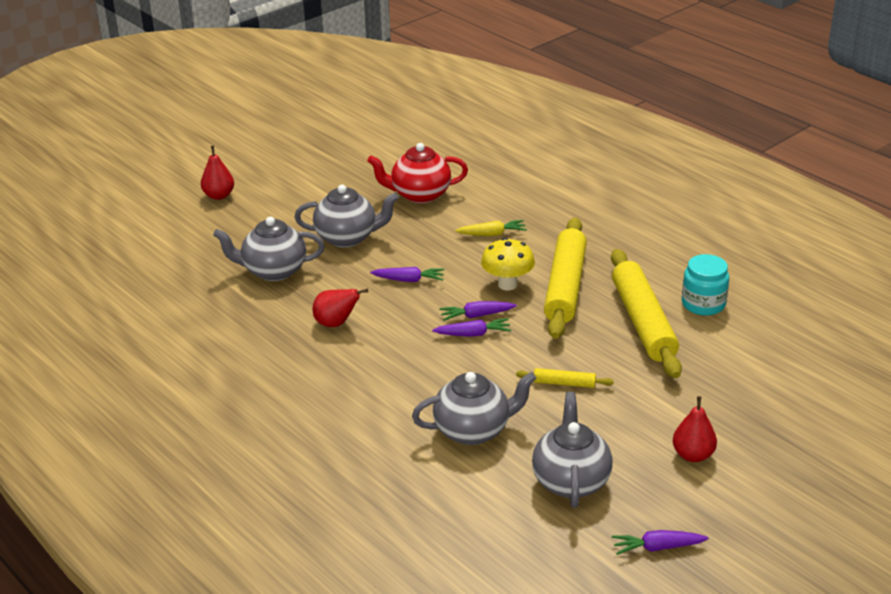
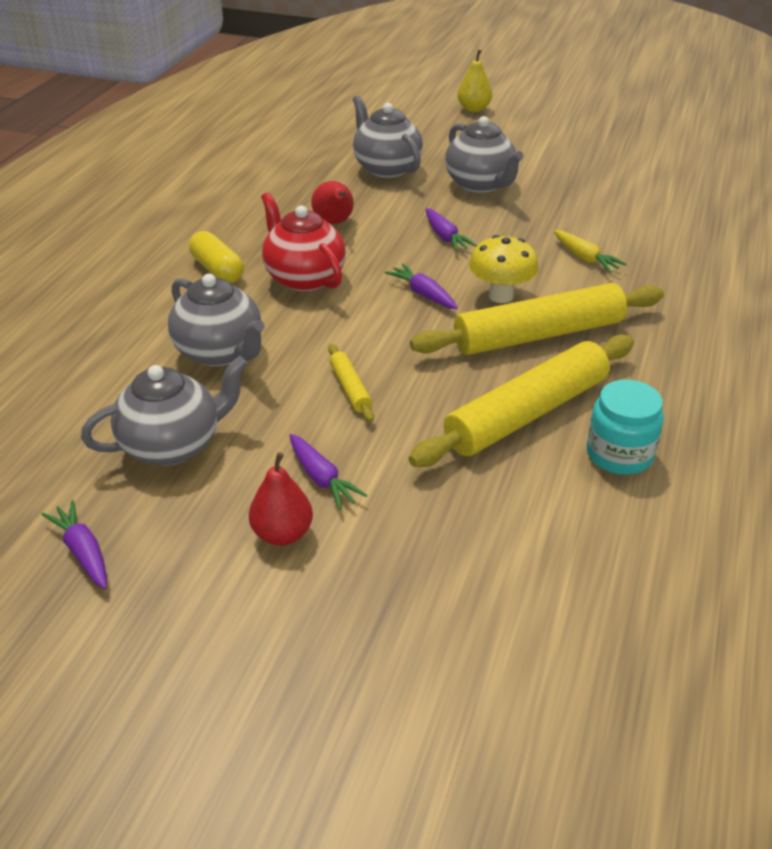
camera: 60 degrees right, 5 degrees up
red pear [201,146,234,200] -> yellow pear [457,50,492,112]
red teapot [367,143,468,203] -> red teapot moved to [261,192,346,292]
purple carrot [432,318,511,337] -> purple carrot moved to [289,434,367,510]
none -> yellow capsule [189,231,244,283]

